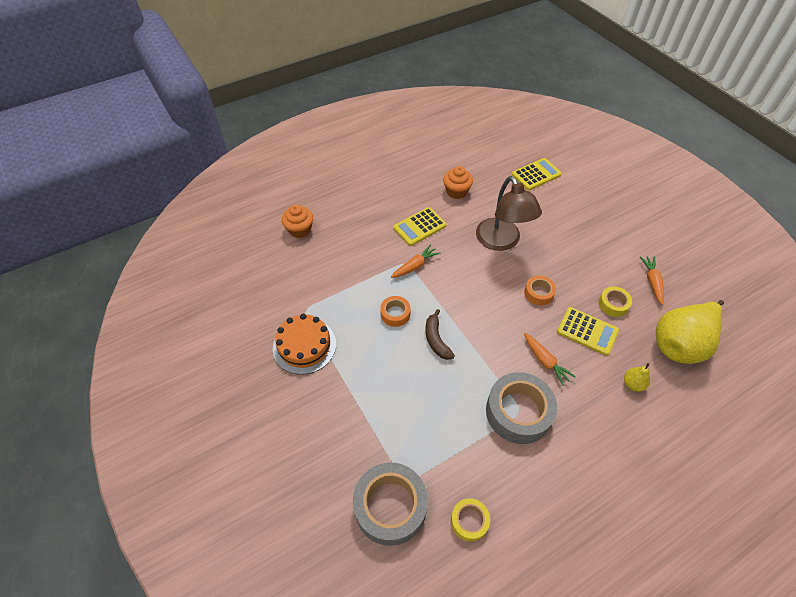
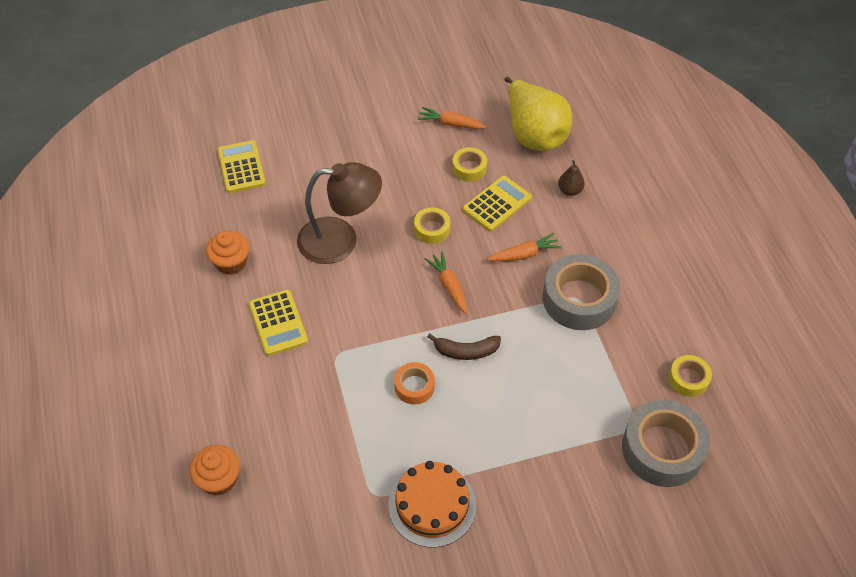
camera: 75 degrees left, 0 degrees up
orange carrot [391,244,440,278] -> orange carrot moved to [425,252,467,314]
orange tape [524,276,556,305] -> yellow tape [414,207,450,244]
yellow pear [624,363,650,392] -> brown pear [558,160,585,196]

